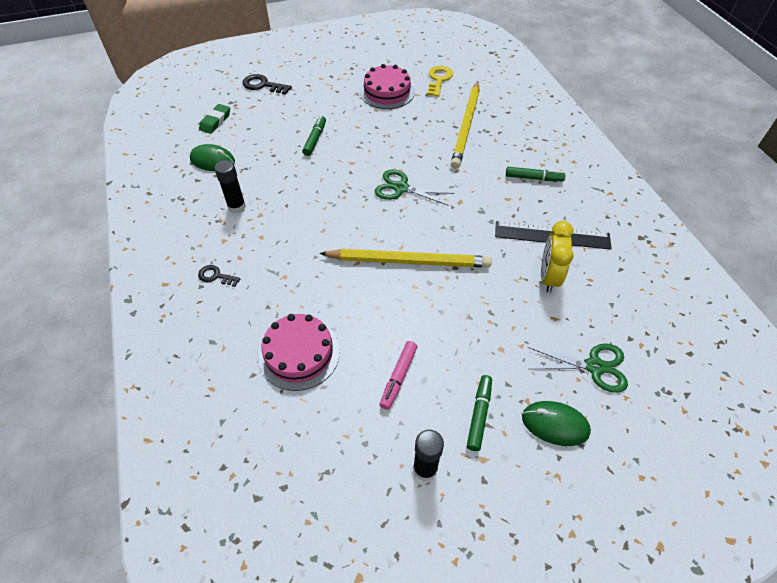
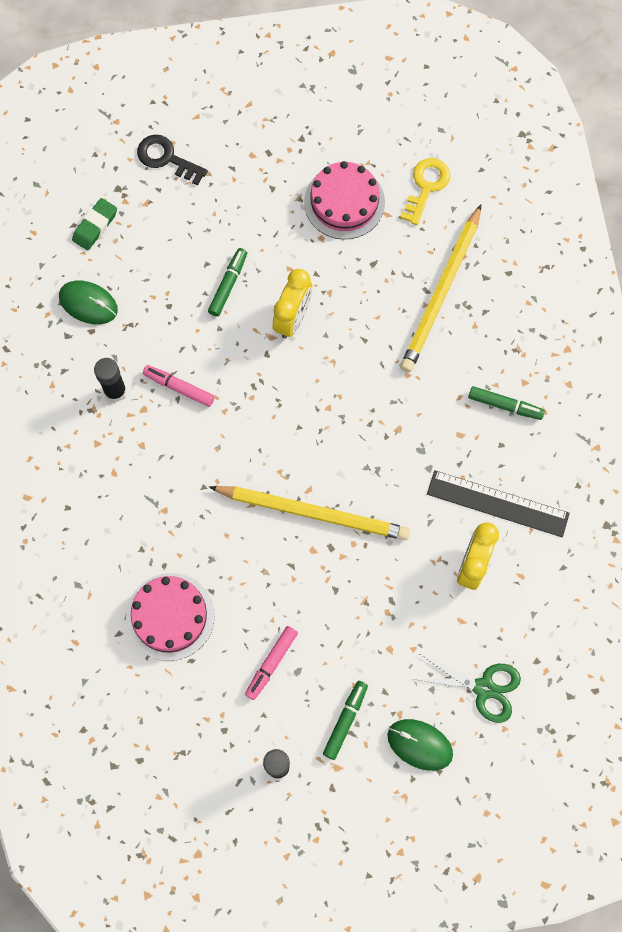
camera: 10 degrees right, 20 degrees up
black key [198,265,240,287] -> none
green scissors [375,170,454,206] -> none
none -> pink marker [143,365,215,407]
none -> yellow clock [273,269,312,338]

